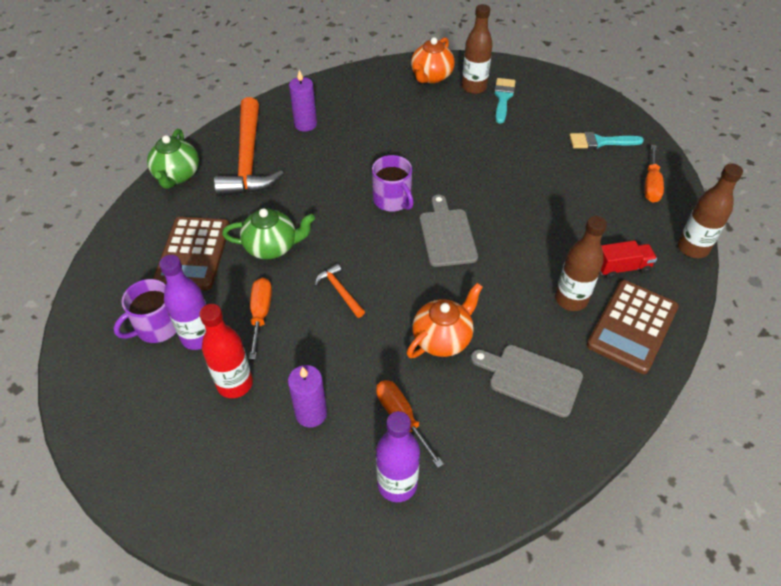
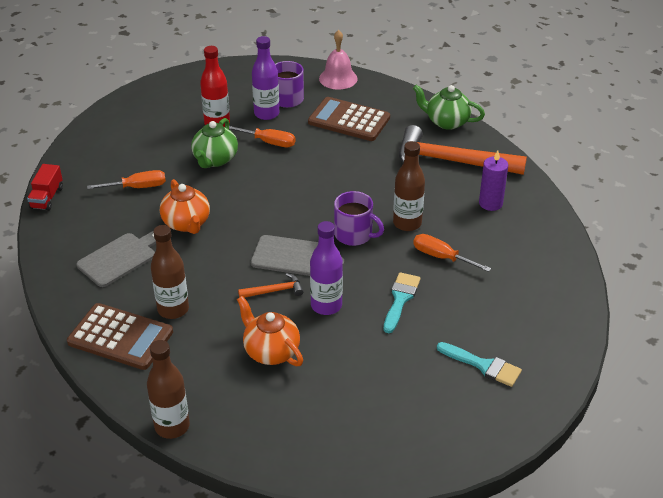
camera: 110 degrees right, 10 degrees down
green teapot [222,208,315,259] -> green teapot moved to [191,118,238,168]
purple candle [288,365,327,427] -> none
orange hammer [315,263,365,318] -> orange hammer moved to [238,273,303,298]
purple mug [372,155,414,212] -> purple mug turned 135 degrees counterclockwise [334,191,384,246]
purple bottle [376,411,420,502] -> purple bottle moved to [310,221,343,315]
orange teapot [411,37,455,83] -> orange teapot moved to [237,296,303,366]
brown bottle [462,4,493,94] -> brown bottle moved to [393,141,425,231]
turquoise brush [569,132,644,149] -> turquoise brush moved to [384,272,421,333]
brown calculator [587,280,679,374] -> brown calculator turned 150 degrees clockwise [67,303,173,370]
red truck [600,240,657,279] -> red truck moved to [27,164,63,211]
orange screwdriver [644,145,664,203] -> orange screwdriver moved to [413,234,491,272]
none -> pink bell [319,30,358,89]

